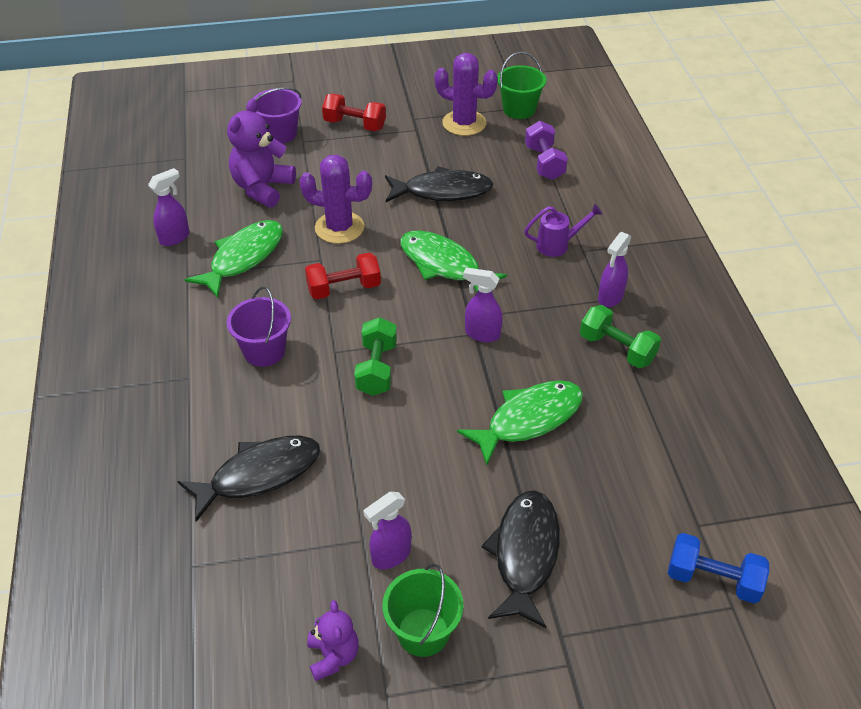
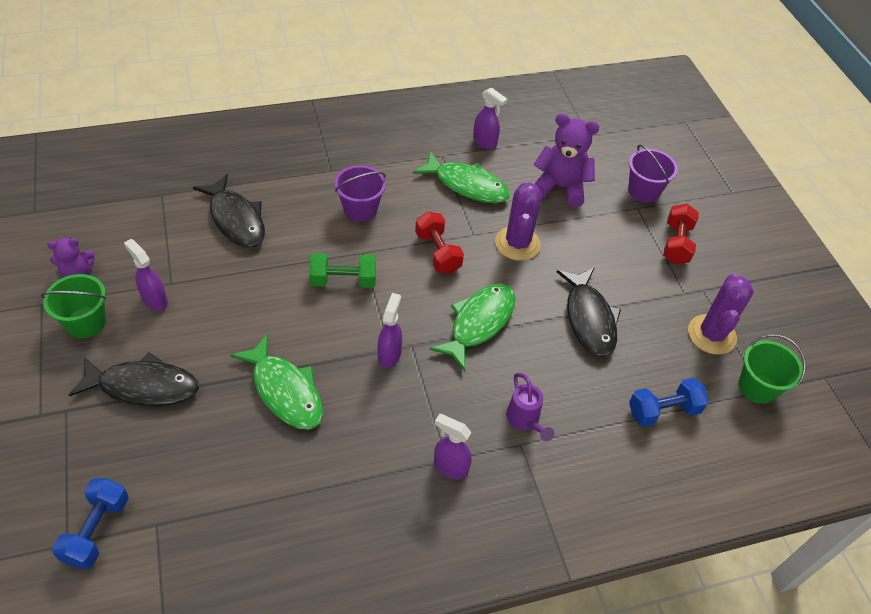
camera: 80 degrees right, 5 degrees up
purple dumbbell [525,121,568,180] -> blue dumbbell [629,378,709,427]
green dumbbell [580,305,661,368] -> none

